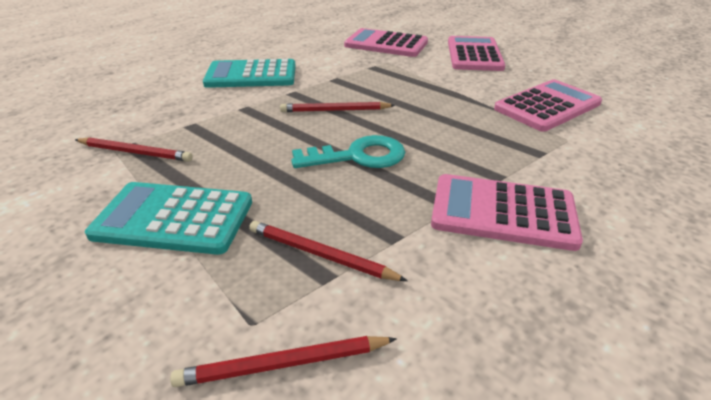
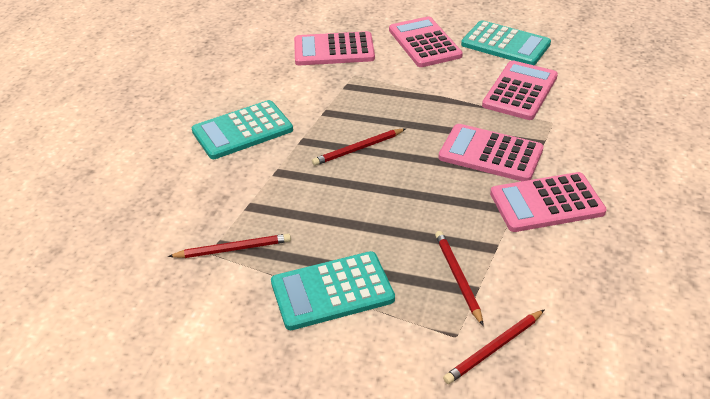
camera: 25 degrees left, 5 degrees up
red pencil [249,221,408,281] -> red pencil turned 75 degrees clockwise [435,231,484,326]
turquoise key [291,135,405,168] -> none
none -> pink calculator [439,124,544,181]
none -> turquoise calculator [461,20,551,65]

